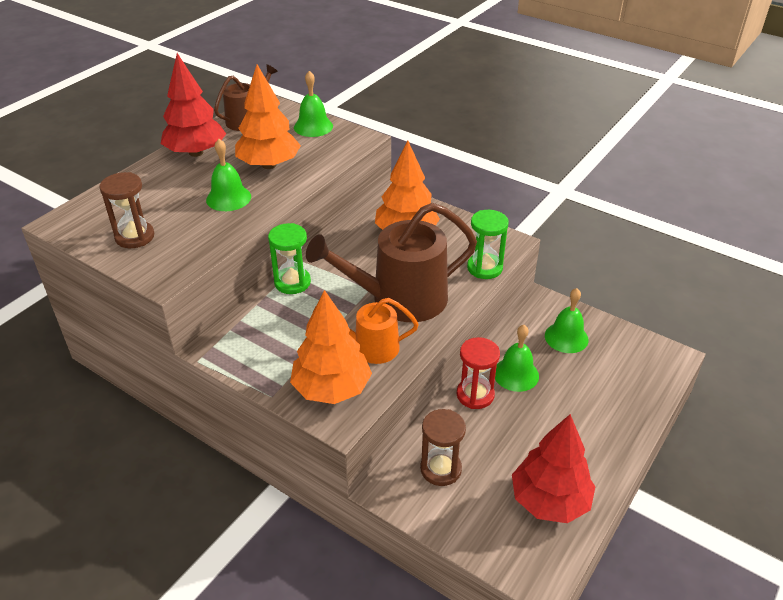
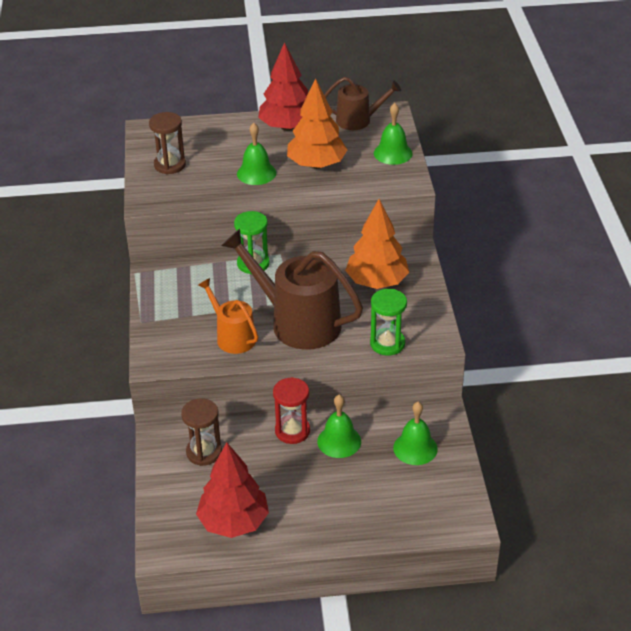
camera: 50 degrees right, 0 degrees up
orange tree [290,290,372,404] -> none

